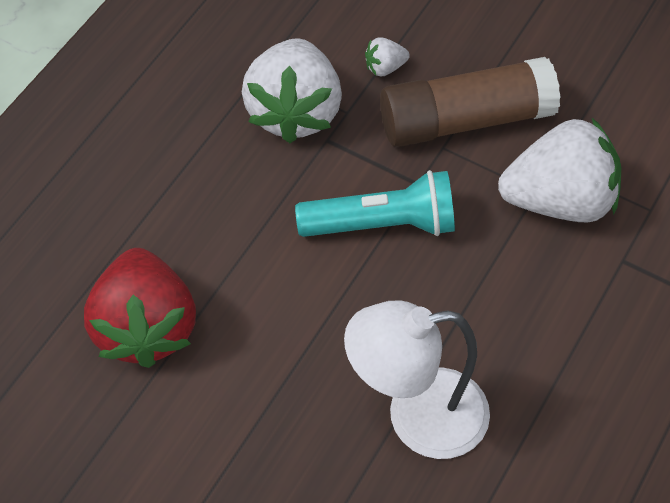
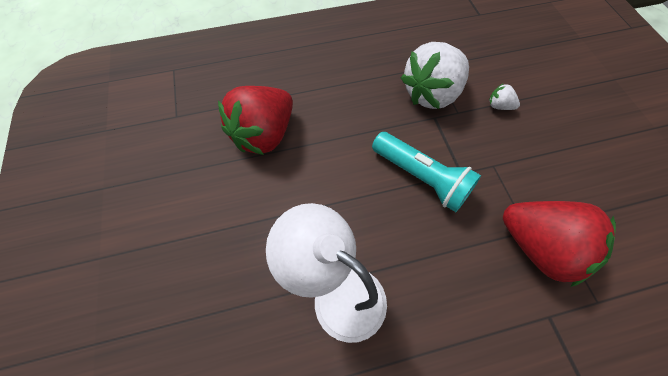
camera: 45 degrees right, 5 degrees up
brown glue stick [380,57,561,147] -> none
white strawberry [498,118,621,222] -> red strawberry [503,201,616,287]

